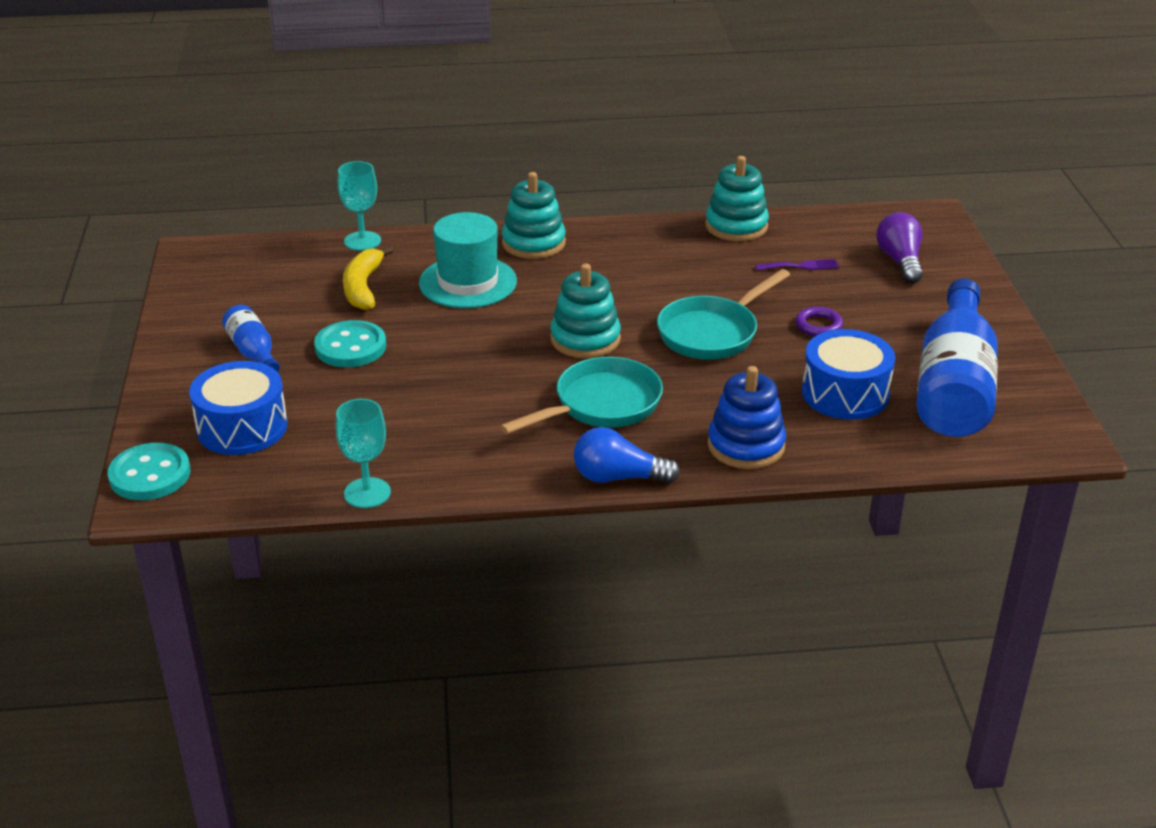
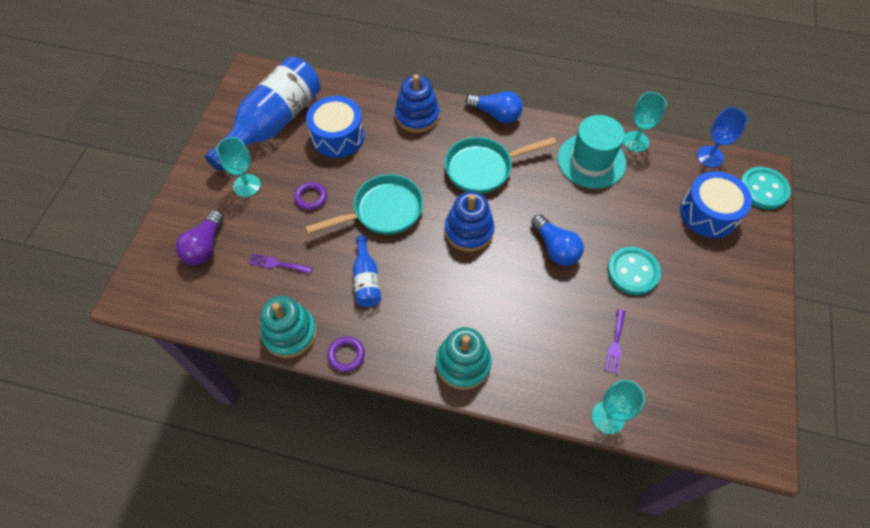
camera: 160 degrees left, 25 degrees up
blue bottle [222,305,280,372] -> blue bottle moved to [353,235,381,307]
yellow banana [343,246,394,310] -> purple fork [604,310,625,374]
turquoise hat [419,212,517,308] -> turquoise hat moved to [558,115,626,189]
turquoise stacking toy [550,264,621,358] -> blue stacking toy [445,191,495,252]
none -> turquoise goblet [216,137,261,197]
none -> purple ring [327,336,365,372]
none -> blue light bulb [531,214,584,266]
none -> blue goblet [697,107,748,168]

